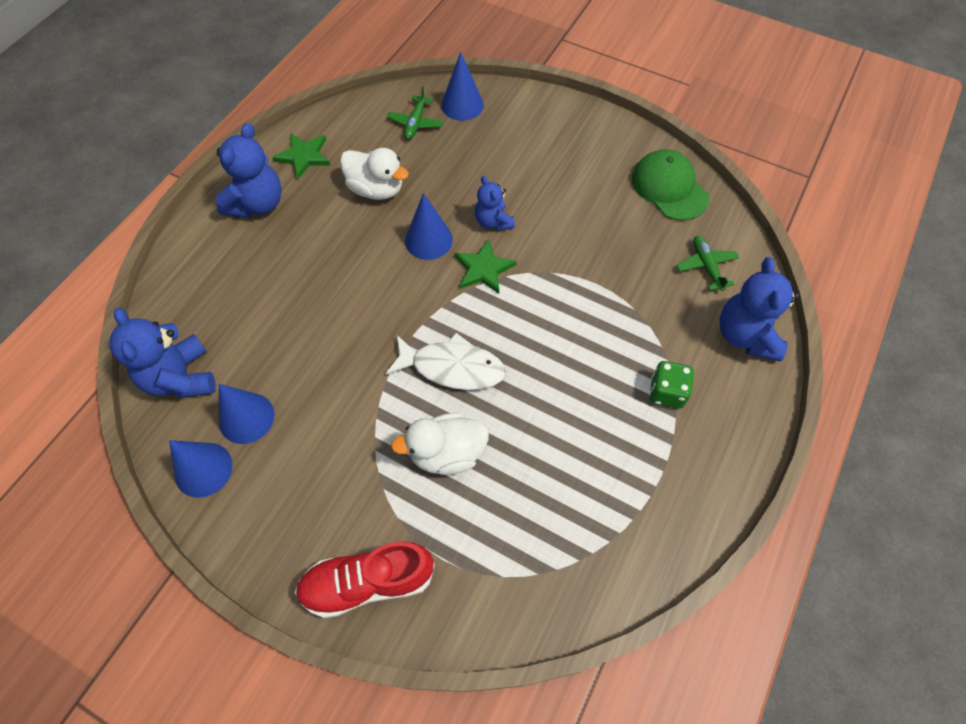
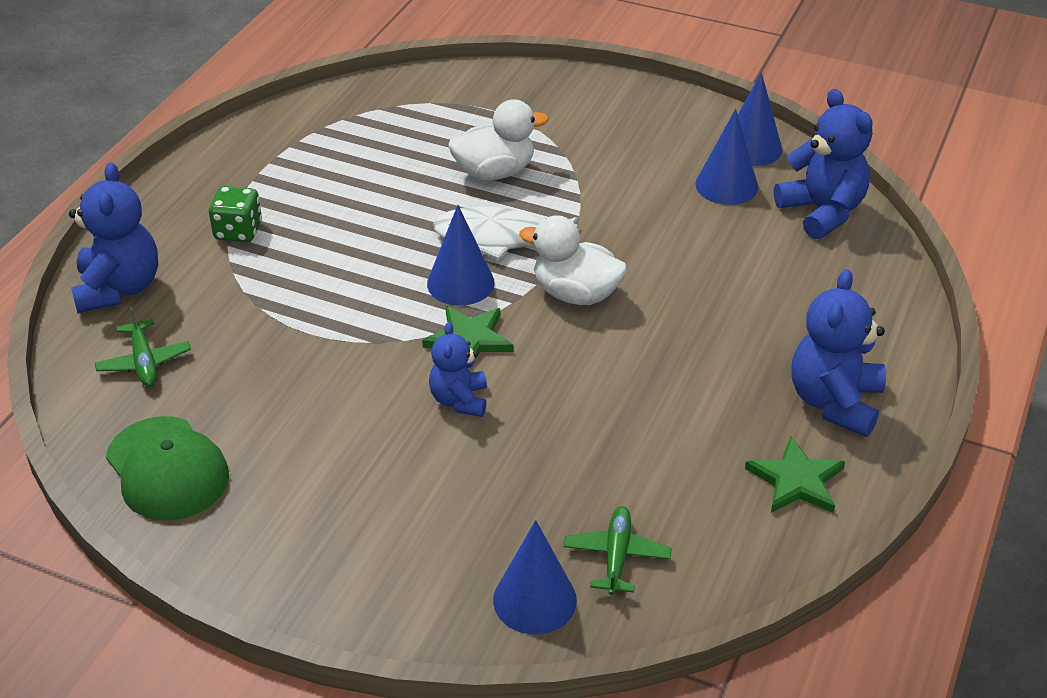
camera: 175 degrees right, 20 degrees down
red shoe [295,542,435,618] -> none
white duck [340,148,409,200] -> white duck moved to [519,215,627,305]
blue cone [405,193,453,260] -> blue cone moved to [427,205,495,306]
blue teddy bear [475,176,515,231] -> blue teddy bear turned 150 degrees counterclockwise [429,322,487,417]

